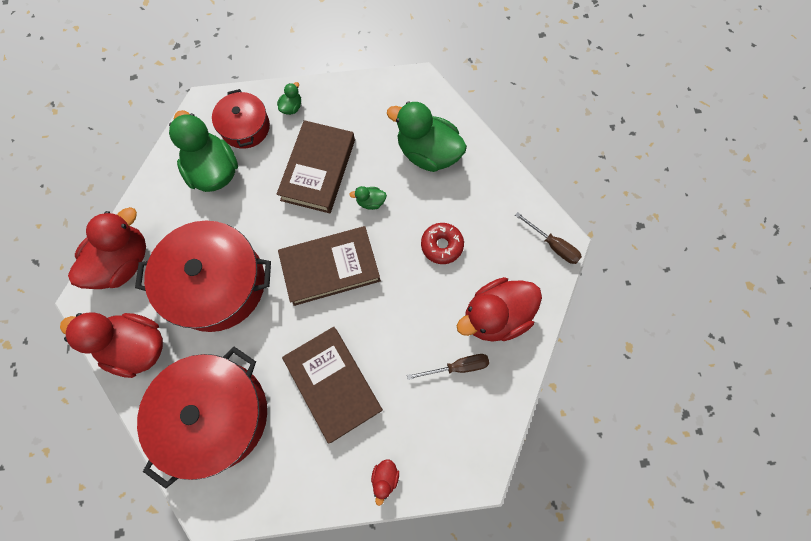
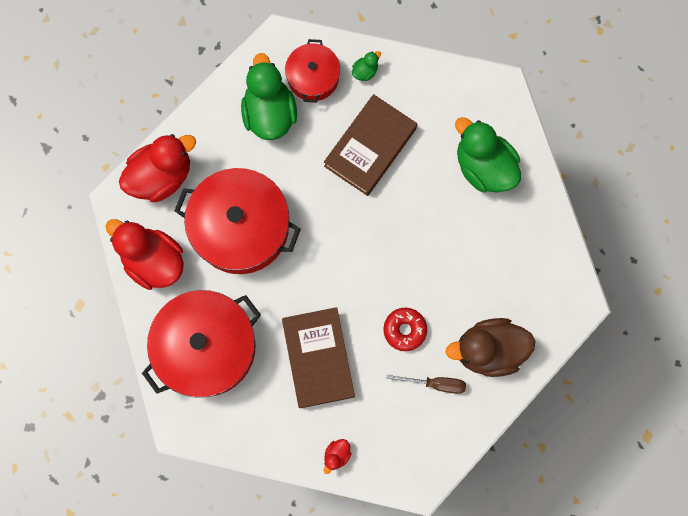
camera: 20 degrees right, 5 degrees up
brown book [278,226,381,306] -> none
green duck [349,186,387,210] -> none
red donut [421,223,464,264] -> red donut moved to [383,308,427,351]
red duck [457,277,542,341] -> brown duck [445,318,536,377]
brown screwdriver [515,212,582,264] -> none

